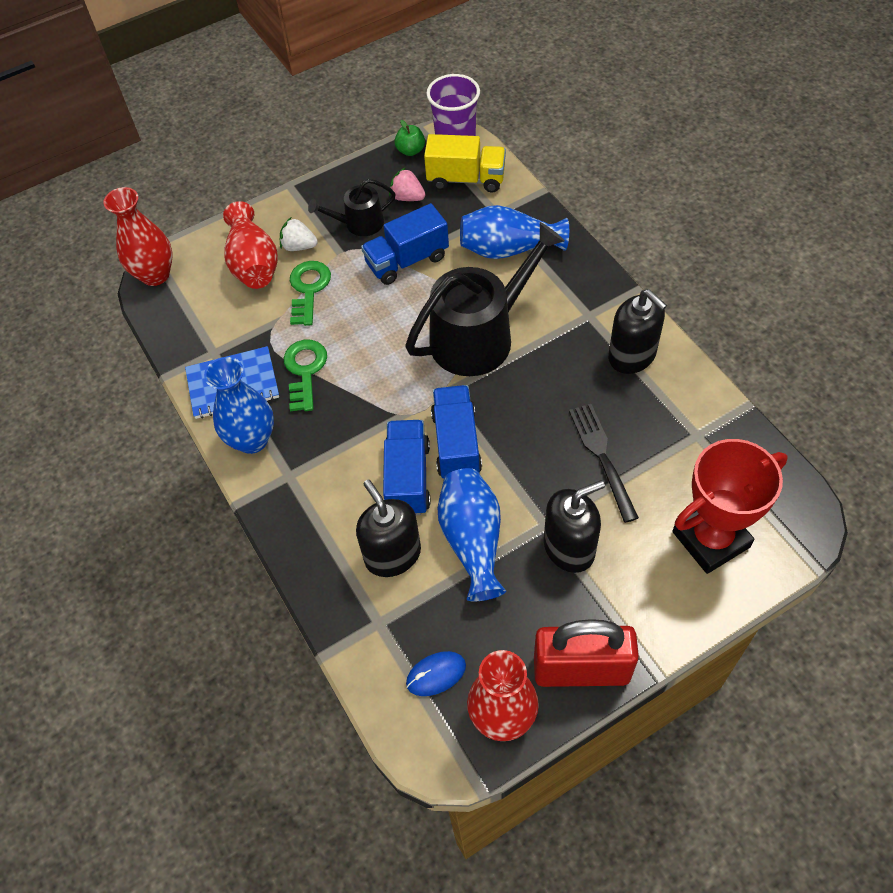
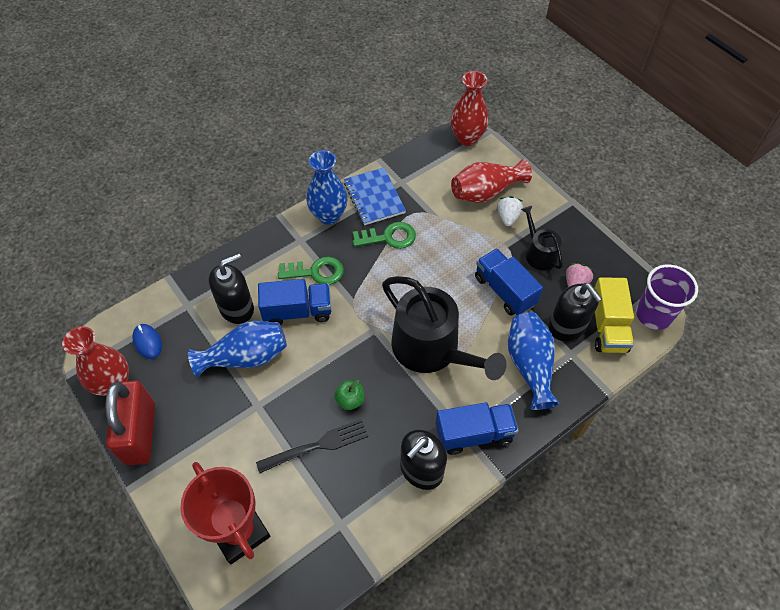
camera: 80 degrees right, 0 degrees up
green key [290,261,331,326] -> green key moved to [278,257,344,285]
green apple [394,120,425,156] -> green apple moved to [334,380,364,410]
blue truck [431,385,482,478] -> blue truck moved to [435,402,519,455]
black soap dispenser [544,480,605,573] -> black soap dispenser moved to [549,283,602,341]

